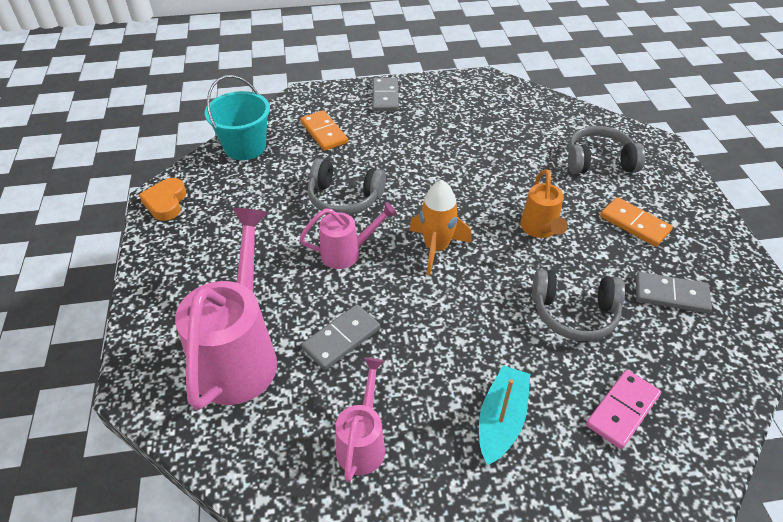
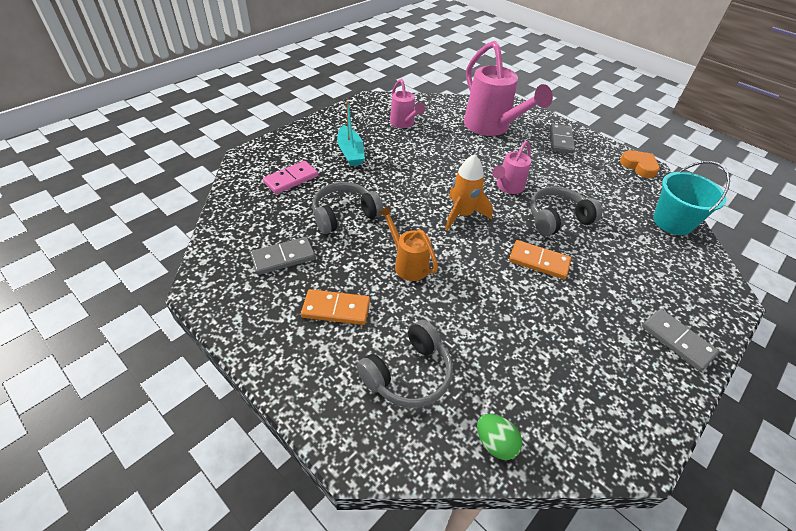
camera: 140 degrees right, 0 degrees up
orange domino [301,110,348,151] -> orange domino moved to [509,240,571,279]
grey domino [301,304,380,370] -> grey domino moved to [550,124,575,153]
pink domino [586,370,661,449] -> pink domino turned 45 degrees clockwise [263,161,318,194]
none -> green egg [477,414,522,460]

